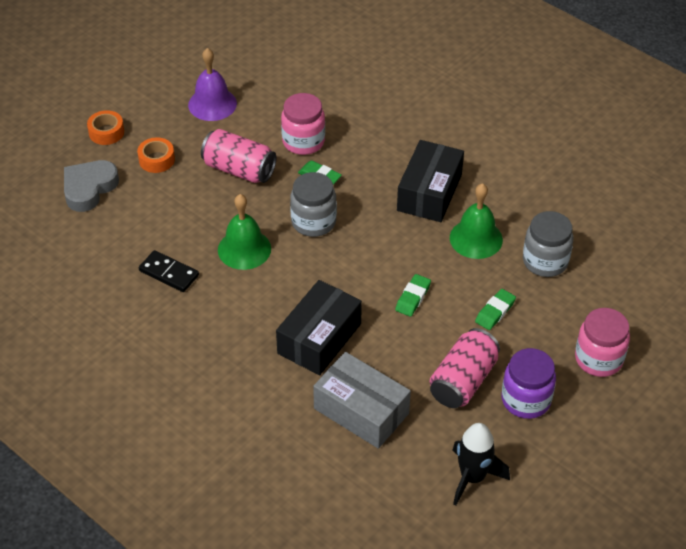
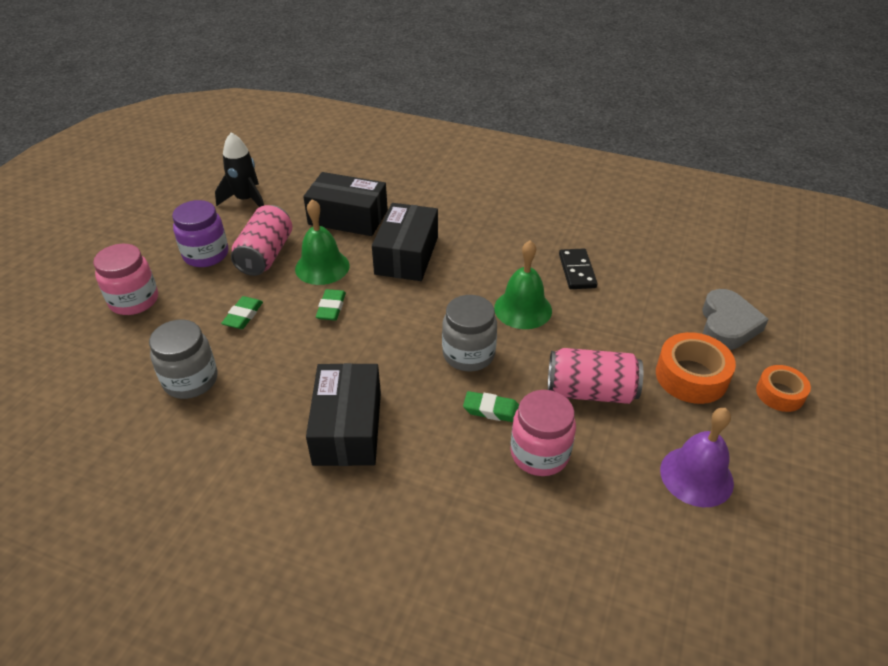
camera: 160 degrees right, 5 degrees down
orange tape [137,137,175,173] -> orange tape [656,332,736,404], size x1.57
black domino [139,250,199,292] -> black domino turned 75 degrees clockwise [559,248,598,289]
grey box [313,352,411,449] -> black box [303,172,388,236]
green bell [450,183,503,259] -> green bell moved to [295,199,350,285]

